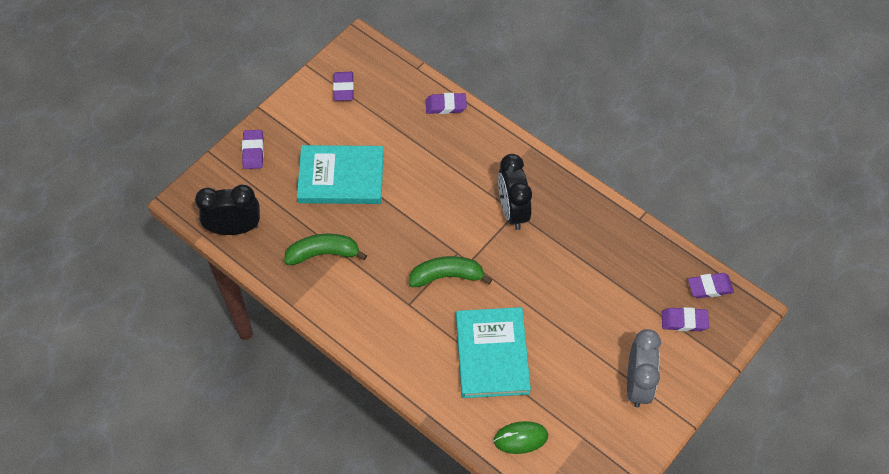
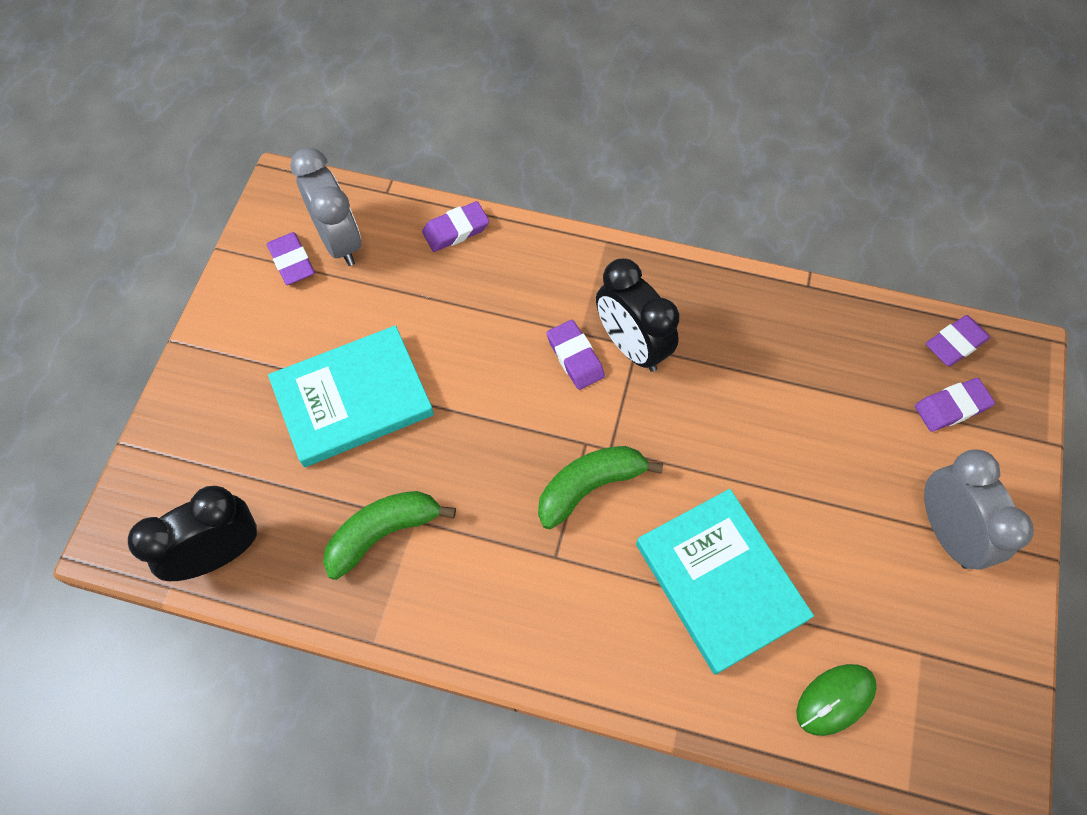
camera: 25 degrees left, 5 degrees up
purple eraser [242,130,264,169] -> purple eraser moved to [547,320,605,390]
none -> grey clock [291,147,361,266]

